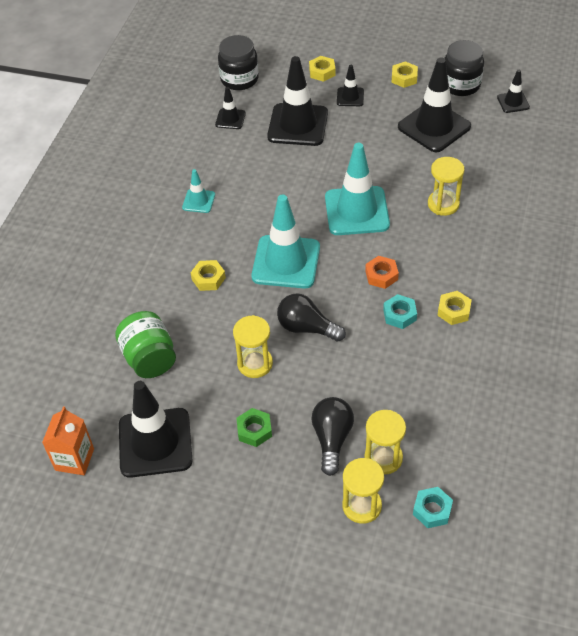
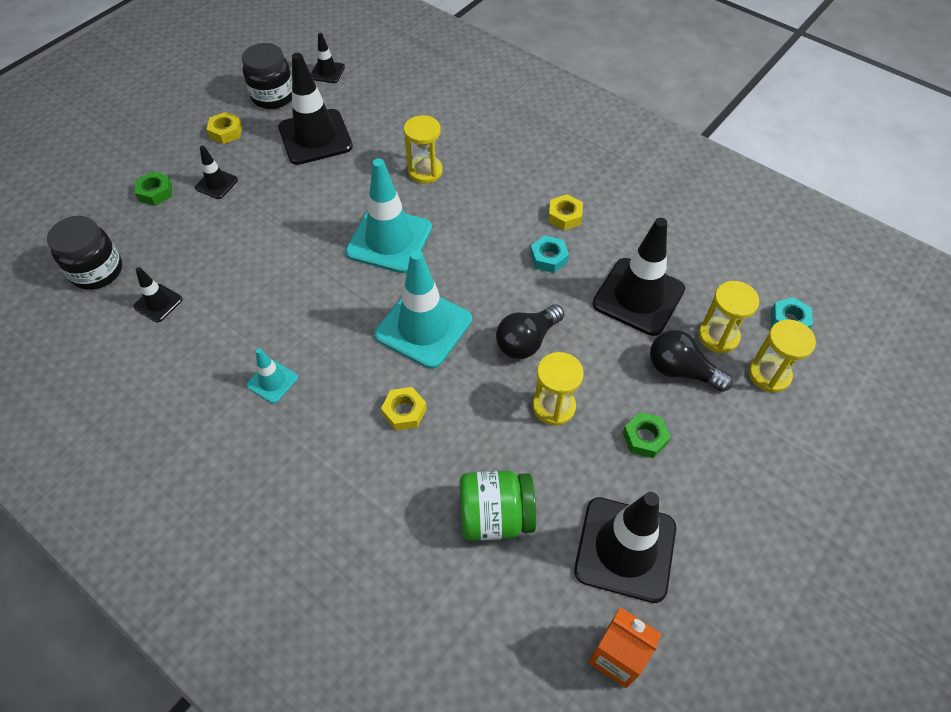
camera: 70 degrees left, 5 degrees up
black traffic cone [267,56,328,146] -> black traffic cone moved to [592,218,685,336]
yellow nut [309,56,335,82] -> green nut [135,171,172,206]
orange nut [365,256,399,289] -> none

